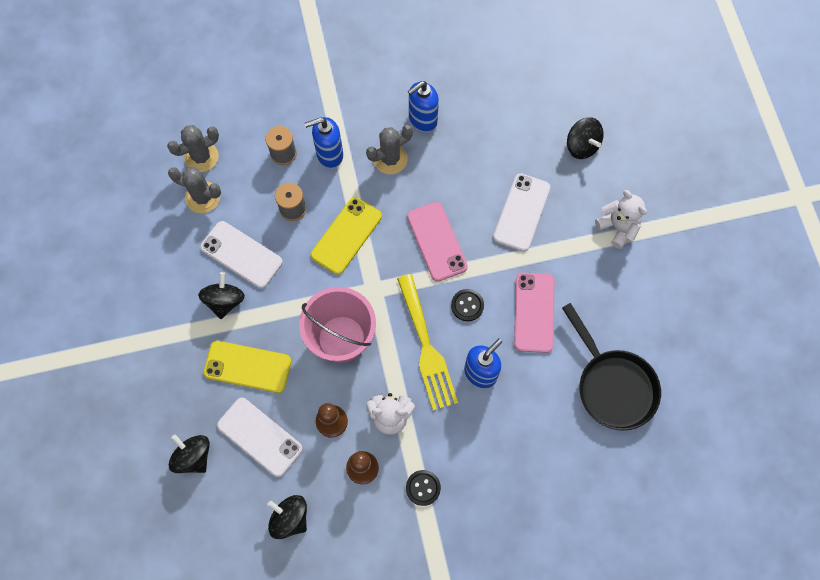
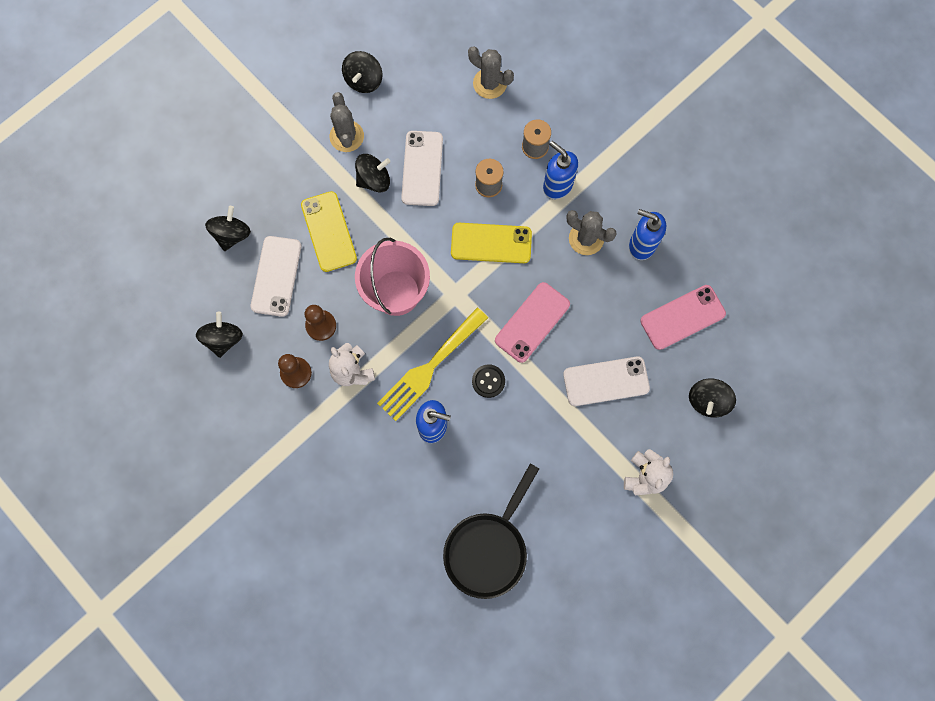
camera: 60 degrees right, 5 degrees up
grey cactus [168,167,221,213] -> grey cactus moved to [330,92,364,152]
black button [406,470,441,506] -> none
pink phone [514,273,554,353] -> pink phone moved to [640,285,726,350]
none -> black spinning top [342,51,382,93]

